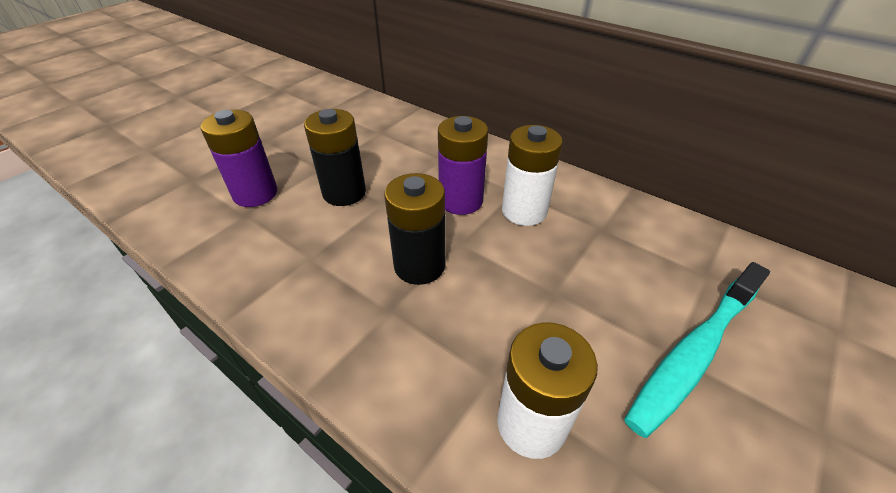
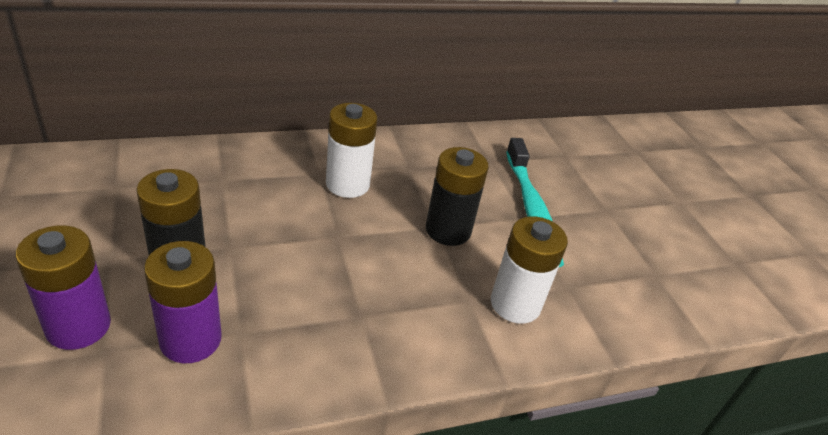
camera: 60 degrees left, 5 degrees down
black battery [384,173,445,285] -> black battery moved to [426,147,489,246]
purple battery [438,116,488,215] -> purple battery moved to [144,241,222,363]

